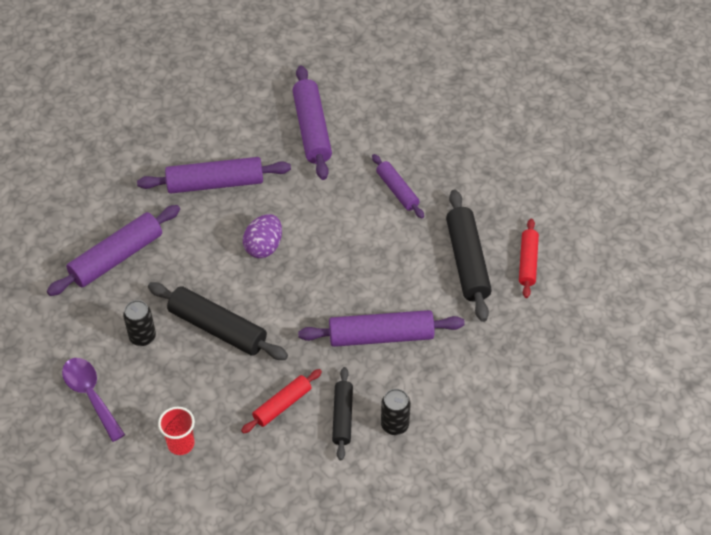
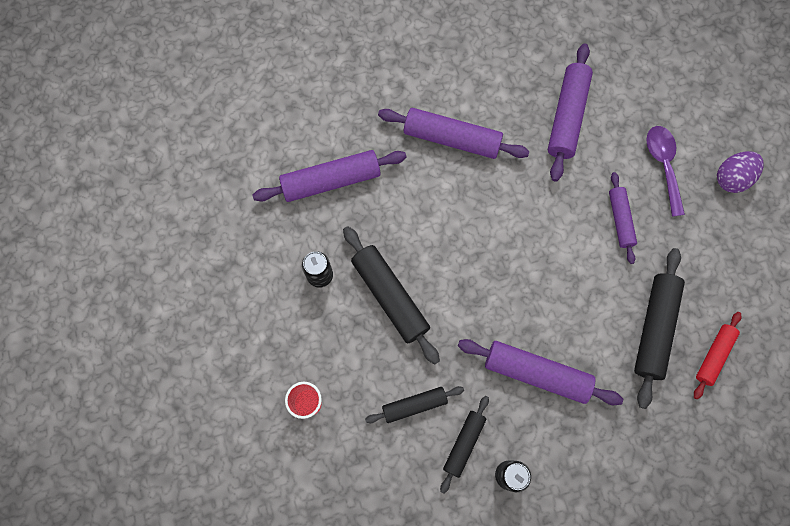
camera: 25 degrees right, 20 degrees up
purple spoon [62,358,125,442] -> purple spoon moved to [646,126,685,217]
red rolling pin [241,369,322,434] -> black rolling pin [365,386,464,423]
purple egg [243,214,282,258] -> purple egg moved to [717,151,764,193]

